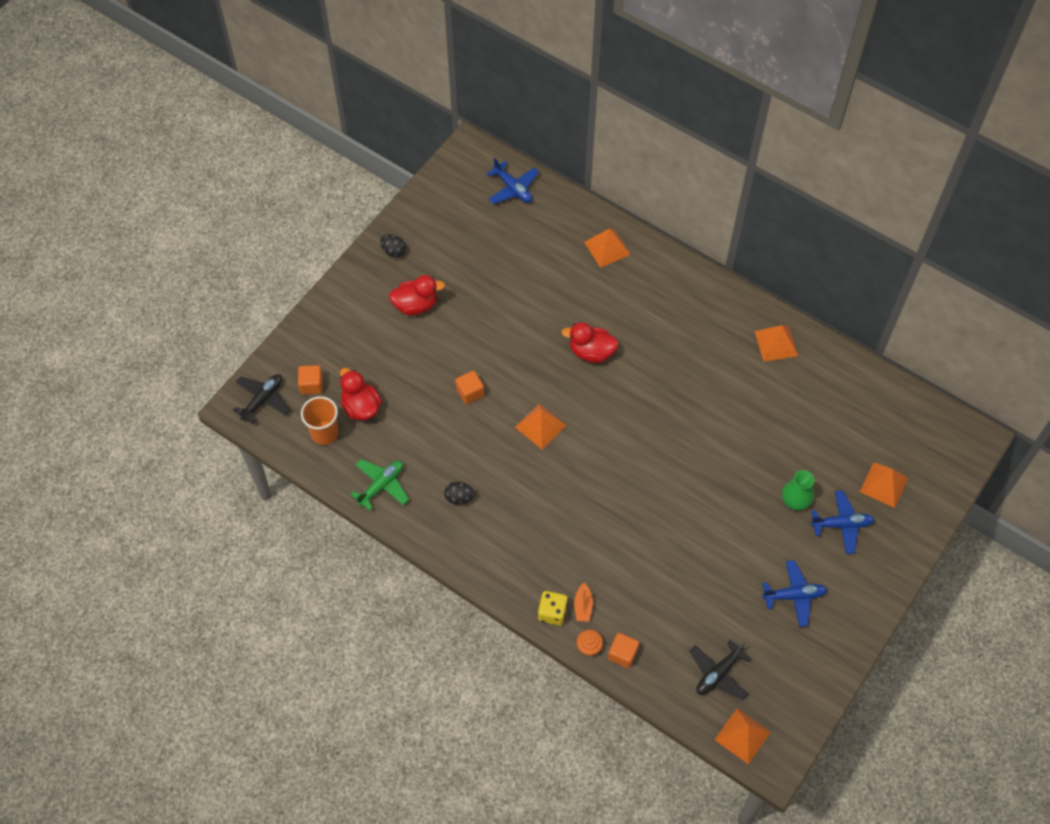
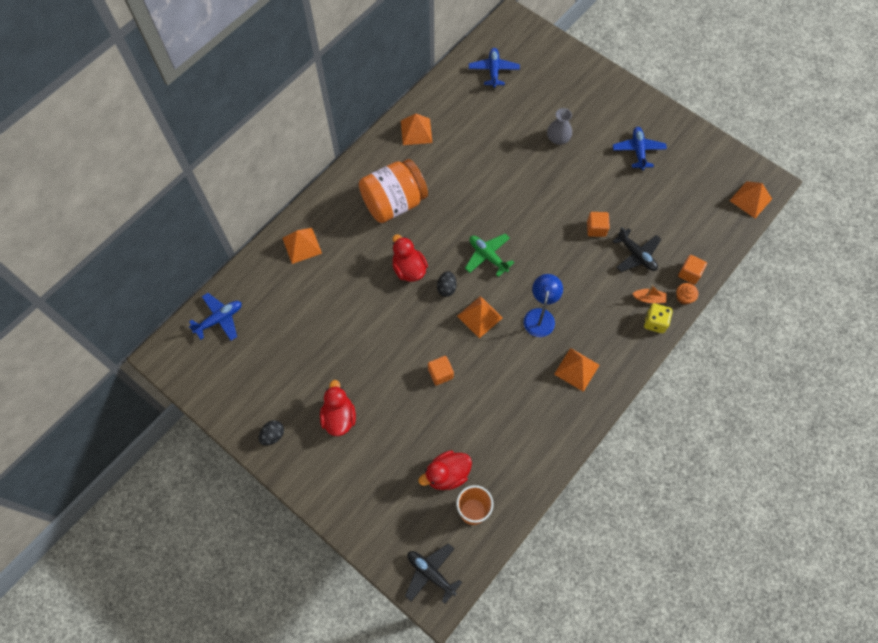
camera: 85 degrees left, 5 degrees up
orange cube [298,365,323,394] -> orange cube moved to [587,212,610,237]
green plane [350,459,409,511] -> green plane moved to [465,234,515,277]
black egg [444,482,475,505] -> black egg moved to [437,271,457,297]
red duck [561,322,619,363] -> red duck turned 135 degrees clockwise [392,234,428,282]
black plane [689,639,752,700] -> black plane moved to [613,227,661,272]
green vase [782,470,814,510] -> grey vase [547,108,572,145]
blue plane [810,491,875,554] -> blue plane moved to [469,48,520,88]
orange pyramid [860,462,908,508] -> orange pyramid moved to [554,348,599,392]
none -> orange jar [359,159,428,223]
none -> blue lamp [524,274,563,337]

